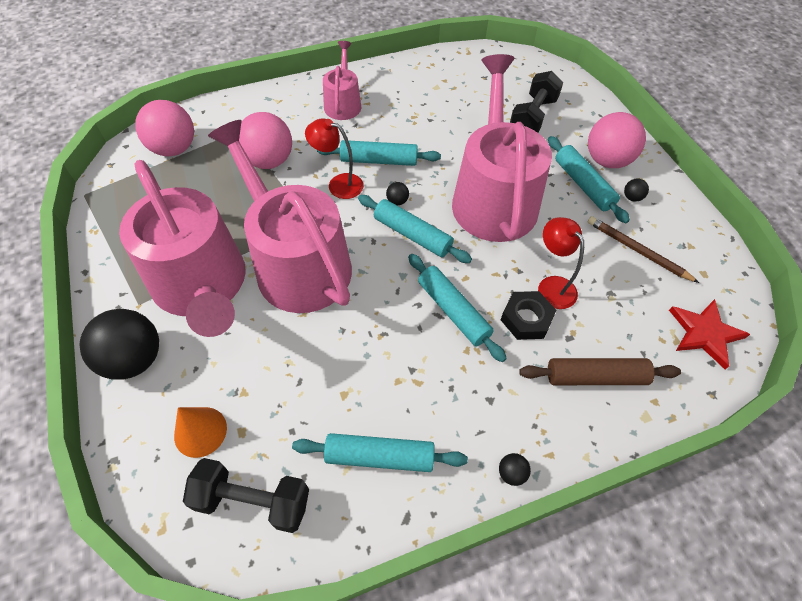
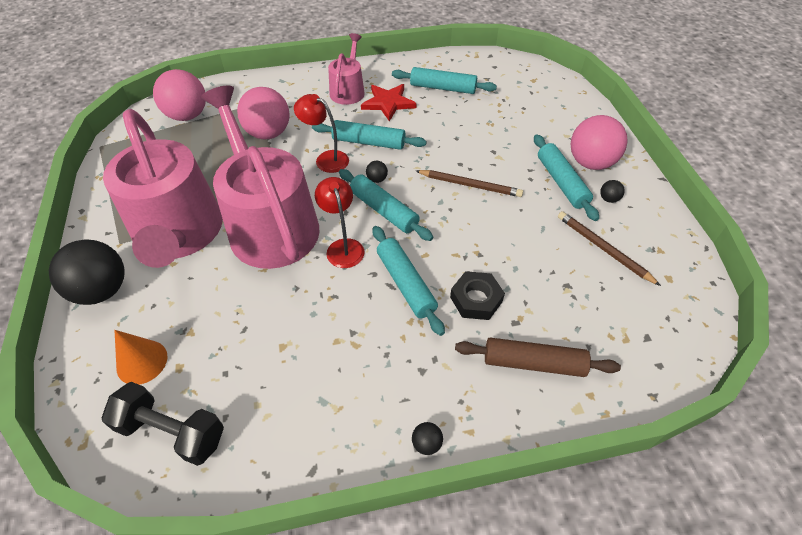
camera: 10 degrees right, 5 degrees down
turquoise rolling pin [292,433,468,472] -> turquoise rolling pin moved to [392,67,497,94]
pink watering can [452,54,552,242] -> brown pencil [416,170,523,197]
black dumbbell [510,71,563,132] -> none
red lamp [538,217,584,309] -> red lamp moved to [315,177,365,268]
red star [669,299,750,369] -> red star moved to [361,84,416,121]

